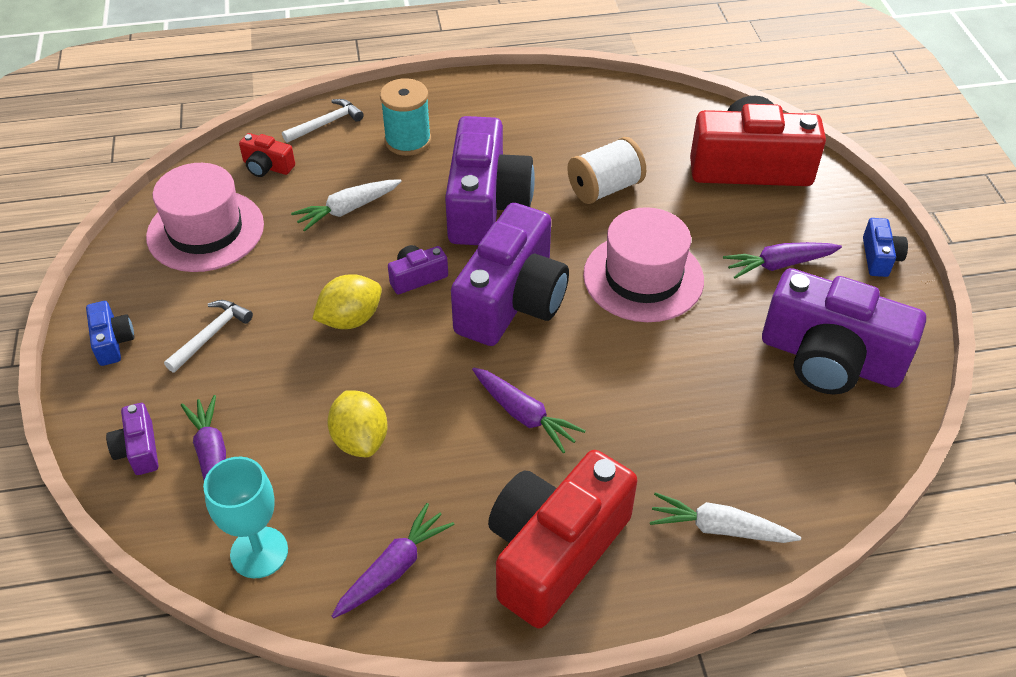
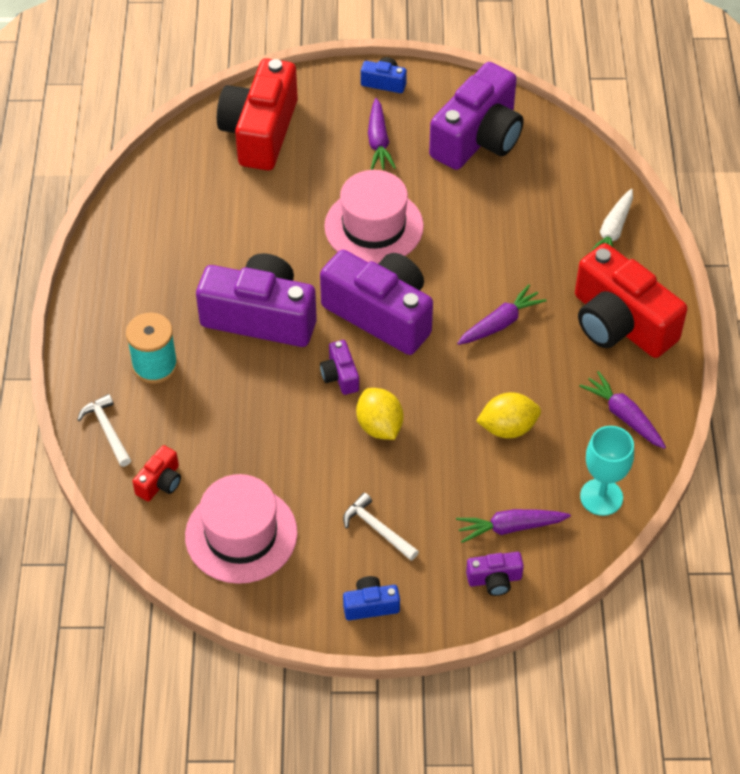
camera: 80 degrees left, 5 degrees up
white carrot [291,179,402,232] -> none
white spool [567,137,646,204] -> none

